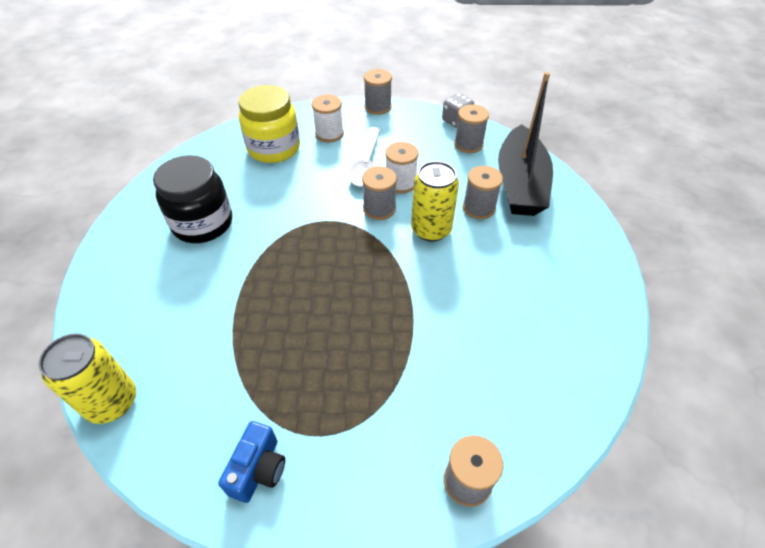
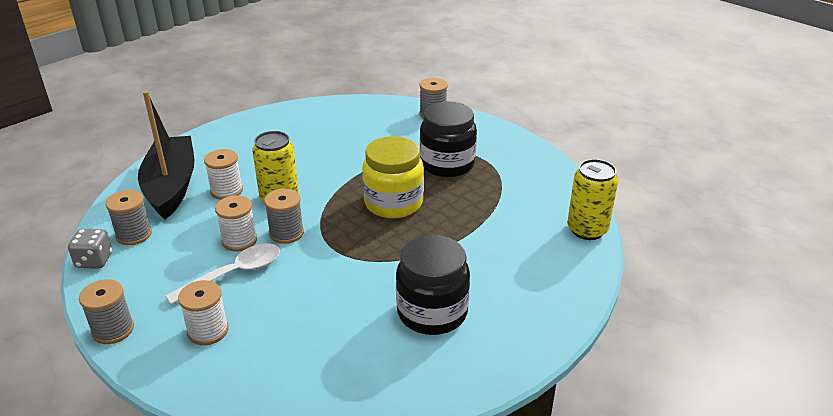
camera: 135 degrees left, 15 degrees down
blue camera [218,421,285,503] -> none
yellow jar [238,85,300,163] -> yellow jar moved to [362,136,424,218]
grey spool [463,166,503,219] -> white spool [204,149,243,200]
black boat [498,72,553,216] -> black boat turned 60 degrees counterclockwise [138,91,194,220]
none -> black jar [420,102,477,177]

